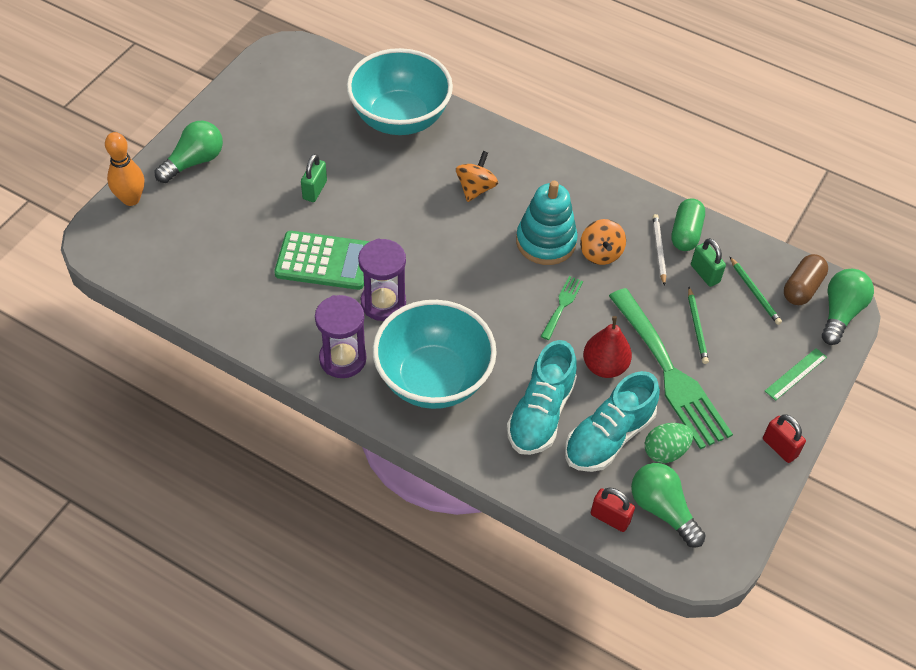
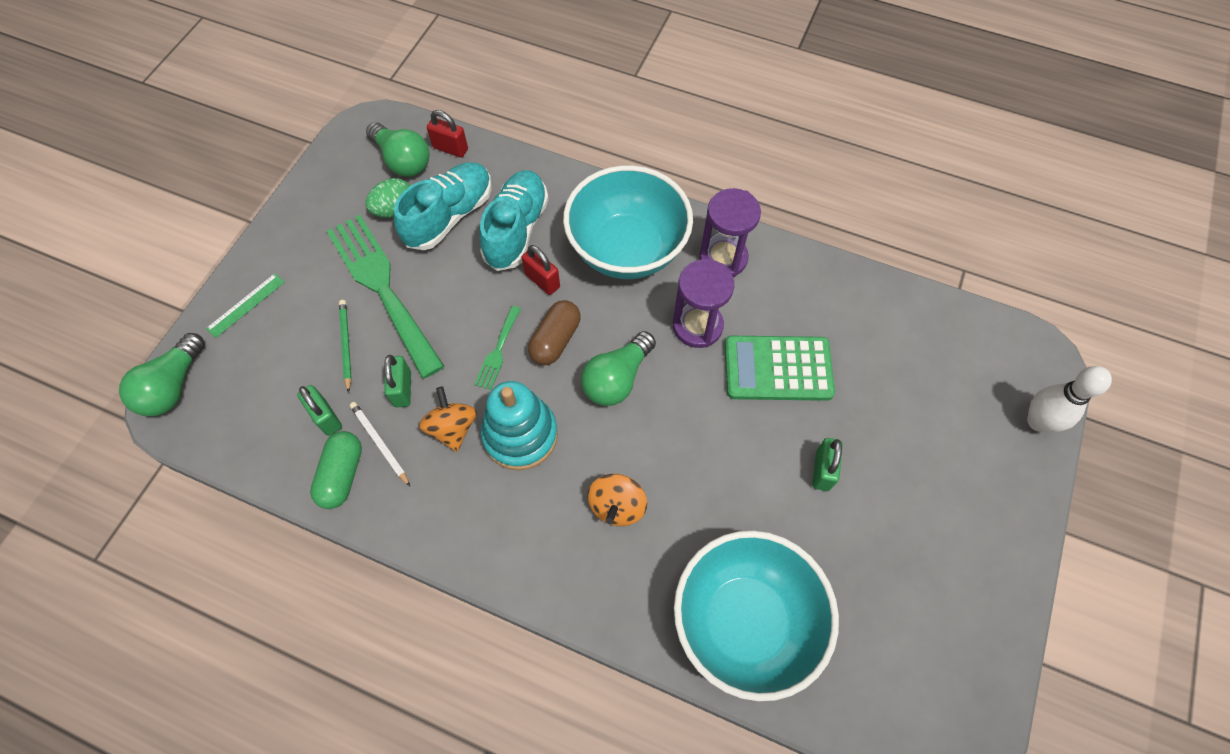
camera: 175 degrees right, 10 degrees up
orange bowling pin [105,132,144,206] -> white bowling pin [1027,366,1112,432]
green light bulb [155,120,223,183] -> green light bulb moved to [581,331,656,406]
red pear [583,316,632,378] -> none
white pencil [653,214,666,286] -> white pencil turned 150 degrees clockwise [350,402,410,486]
green pencil [729,256,782,325] -> none
red padlock [763,414,806,463] -> red padlock moved to [521,245,560,295]
brown capsule [784,254,828,305] -> brown capsule moved to [528,300,581,365]
none -> green padlock [384,355,411,407]

